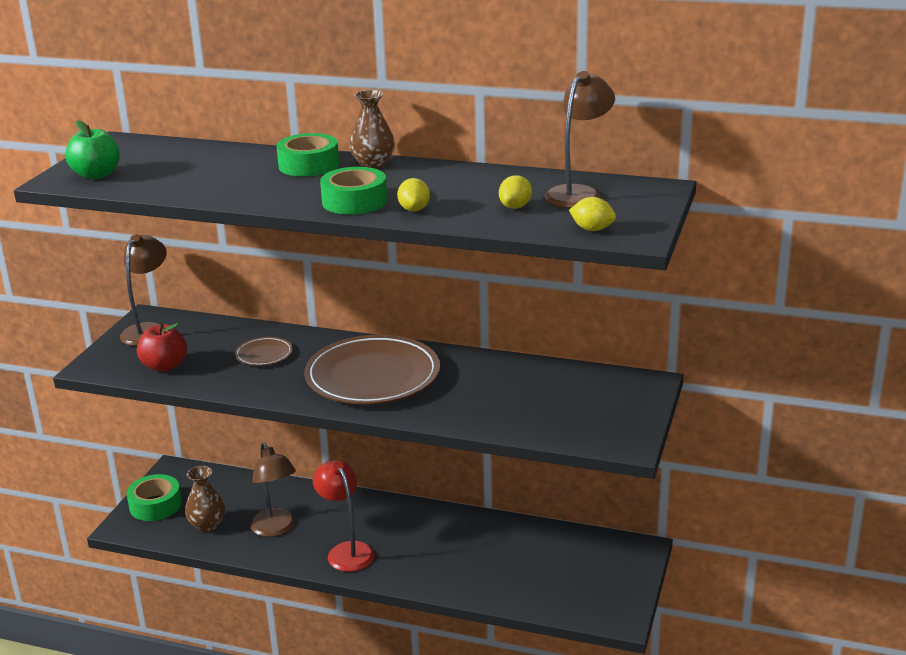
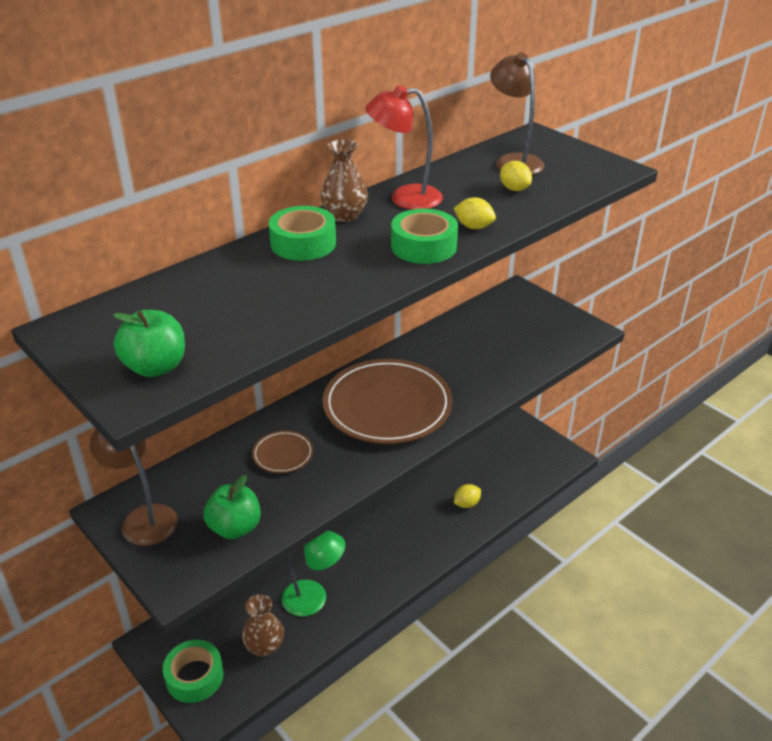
camera: 60 degrees left, 10 degrees up
red apple [137,323,187,372] -> green apple [204,475,261,539]
brown lamp [250,443,296,537] -> green lamp [281,530,345,616]
red lamp [313,460,375,572] -> red lamp moved to [365,85,443,210]
yellow lemon [569,197,616,231] -> yellow lemon moved to [454,484,481,508]

